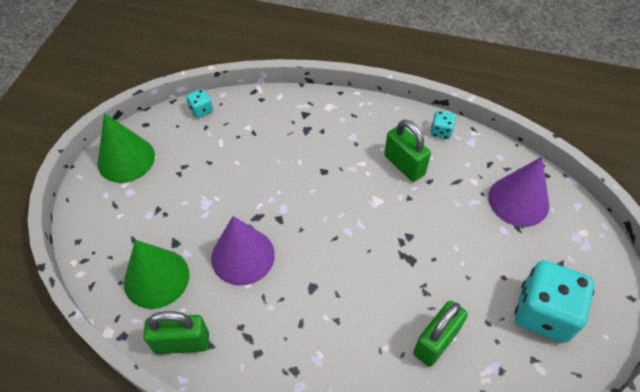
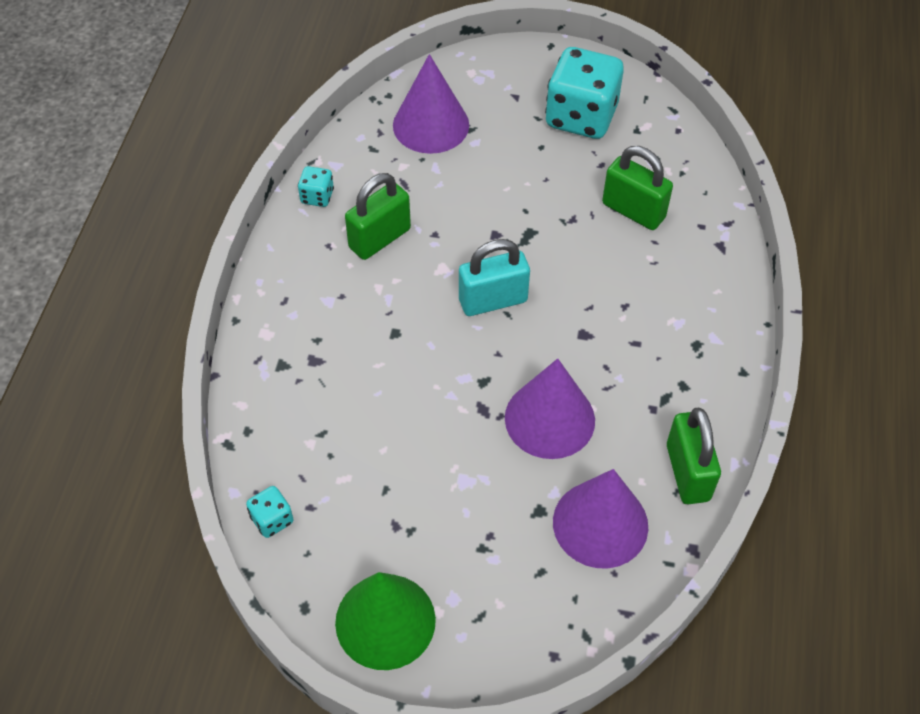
camera: 95 degrees left, 0 degrees up
green cone [124,240,189,309] -> purple cone [553,469,648,568]
none -> turquoise padlock [459,239,530,316]

